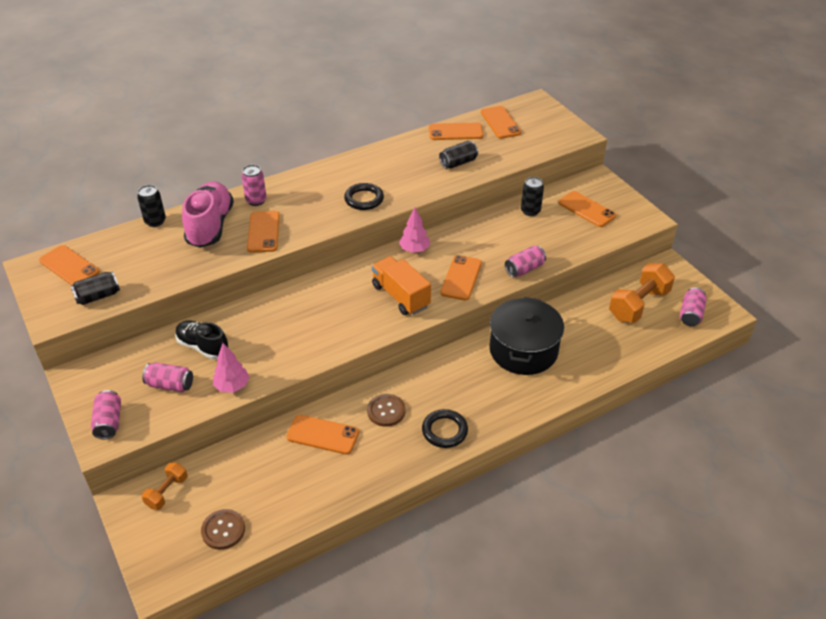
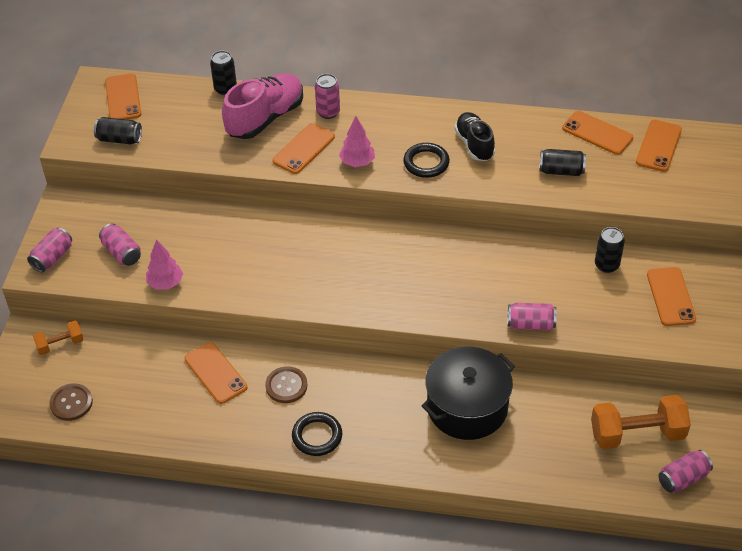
camera: 40 degrees right, 5 degrees up
black shoe [175,321,229,359] -> black shoe moved to [454,112,495,161]
orange truck [372,256,431,315] -> none
pink tree [399,207,430,253] -> pink tree moved to [339,116,375,167]
orange phone [441,255,482,301] -> none

